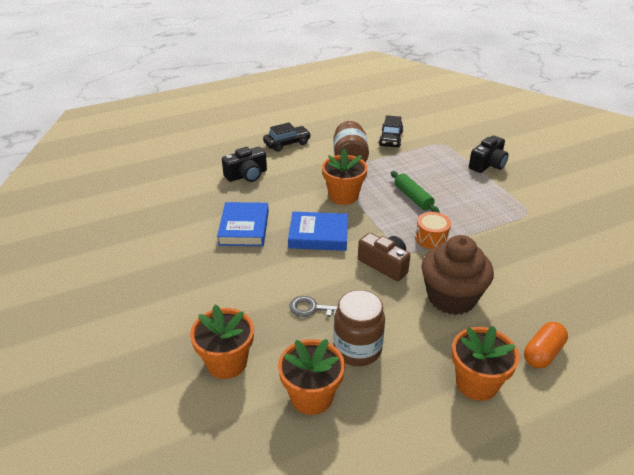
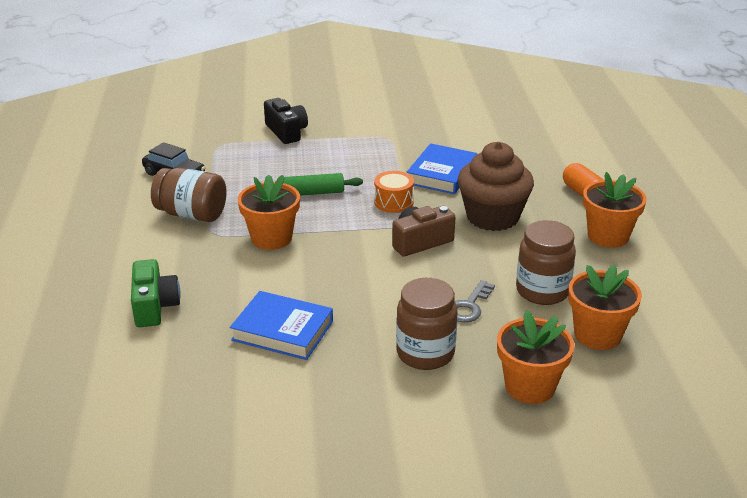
camera: 70 degrees left, 5 degrees down
black camera [222,147,267,182] -> green camera [131,259,181,327]
black car [263,123,311,152] -> none
blue book [288,212,348,251] -> blue book moved to [406,143,477,194]
none -> brown jar [396,278,458,370]

